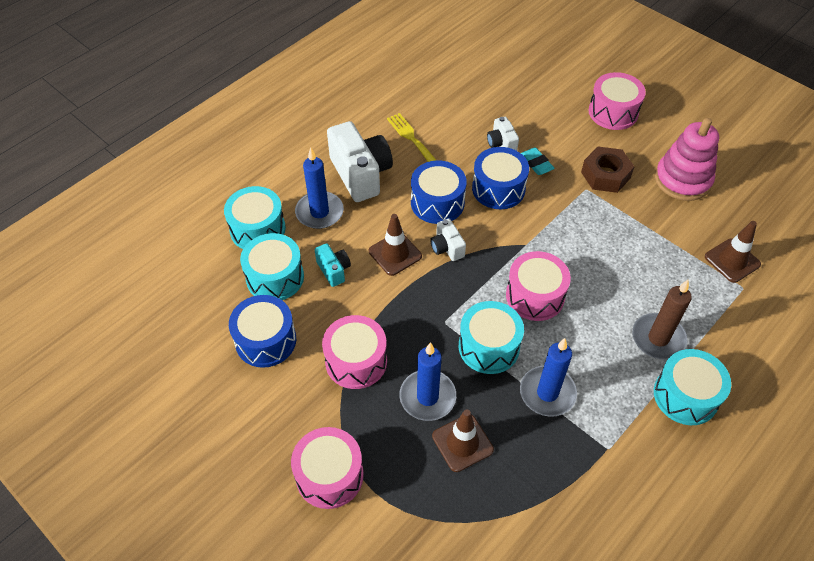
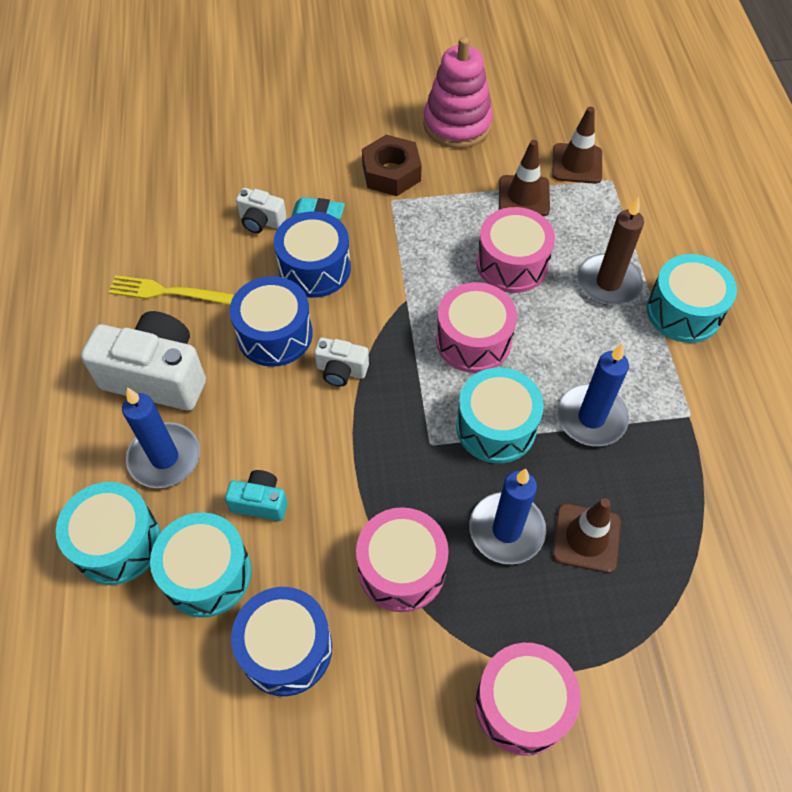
camera: 50 degrees left, 5 degrees up
brown traffic cone [369,214,422,276] -> brown traffic cone moved to [499,140,550,216]
pink drum [589,72,646,130] -> pink drum moved to [476,207,555,293]

